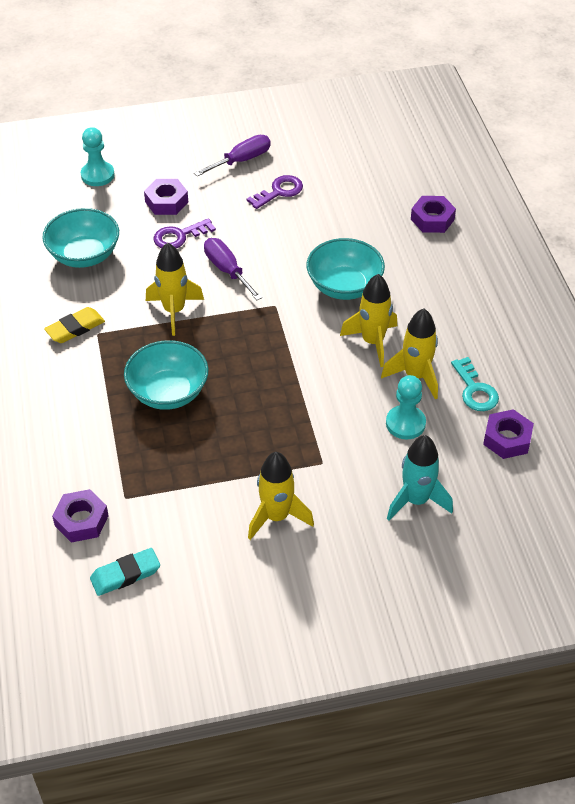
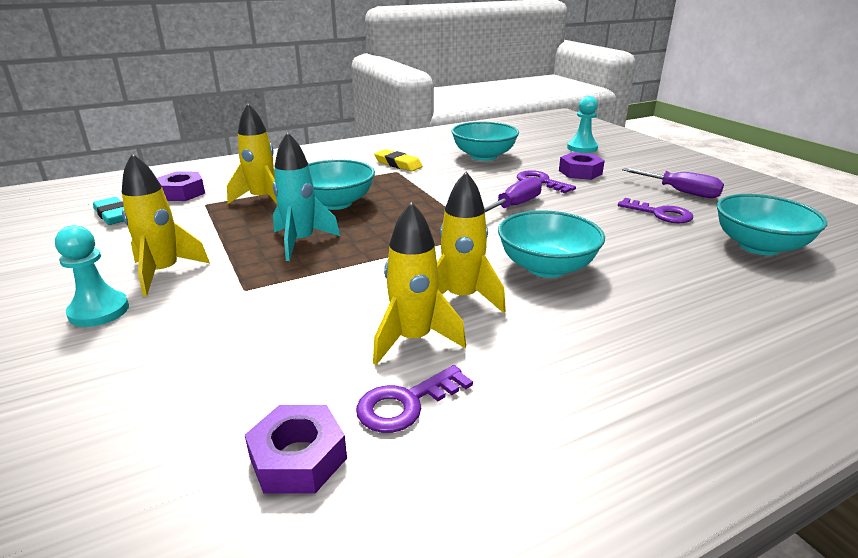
camera: 75 degrees right, 20 degrees down
yellow rocket [146,242,204,336] -> yellow rocket moved to [227,103,277,204]
turquoise pawn [386,375,426,440] -> turquoise pawn moved to [55,225,129,327]
turquoise rocket [387,435,453,521] -> turquoise rocket moved to [273,132,340,261]
purple nut [411,196,456,233] -> none
turquoise key [451,357,499,411] -> purple key [356,365,473,433]
none -> turquoise bowl [717,194,827,255]

